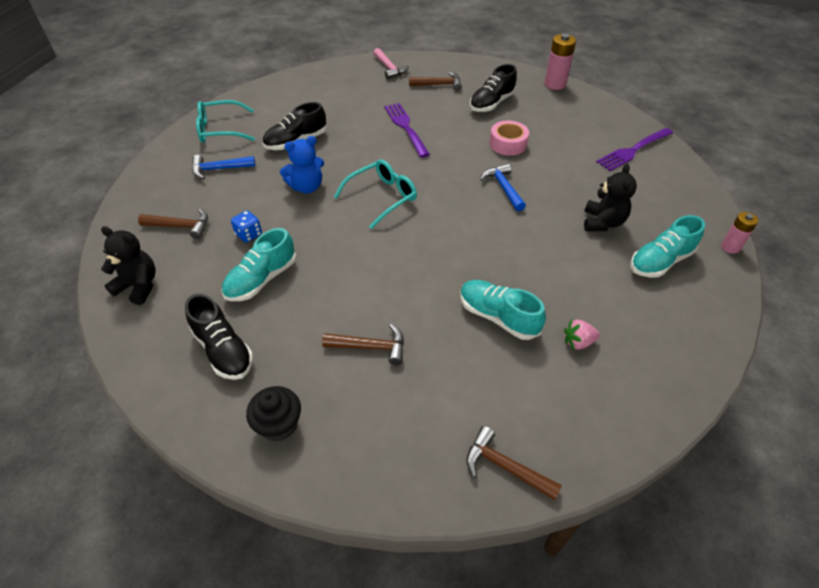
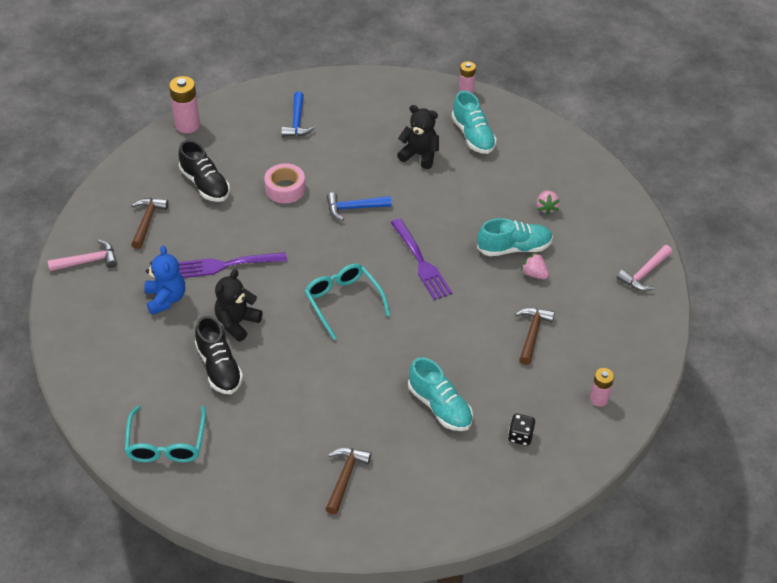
camera: 80 degrees left, 0 degrees up
black teddy bear [101,226,156,305] -> black teddy bear moved to [215,269,263,342]
black shoe [185,294,253,380] -> black dice [508,414,535,446]
blue hammer [192,155,255,179] -> blue hammer moved to [281,92,315,137]
blue dice [231,211,262,243] -> none
black cupcake [246,386,301,442] -> pink battery [590,368,614,407]
blue teddy bear [280,136,324,194] -> blue teddy bear moved to [144,246,185,315]
turquoise shoe [460,280,546,340] -> turquoise shoe turned 150 degrees counterclockwise [477,218,553,256]
brown hammer [466,426,562,500] -> pink hammer [617,245,672,291]
purple fork [596,128,673,171] -> purple fork moved to [390,219,452,300]
none -> pink strawberry [521,252,549,279]

